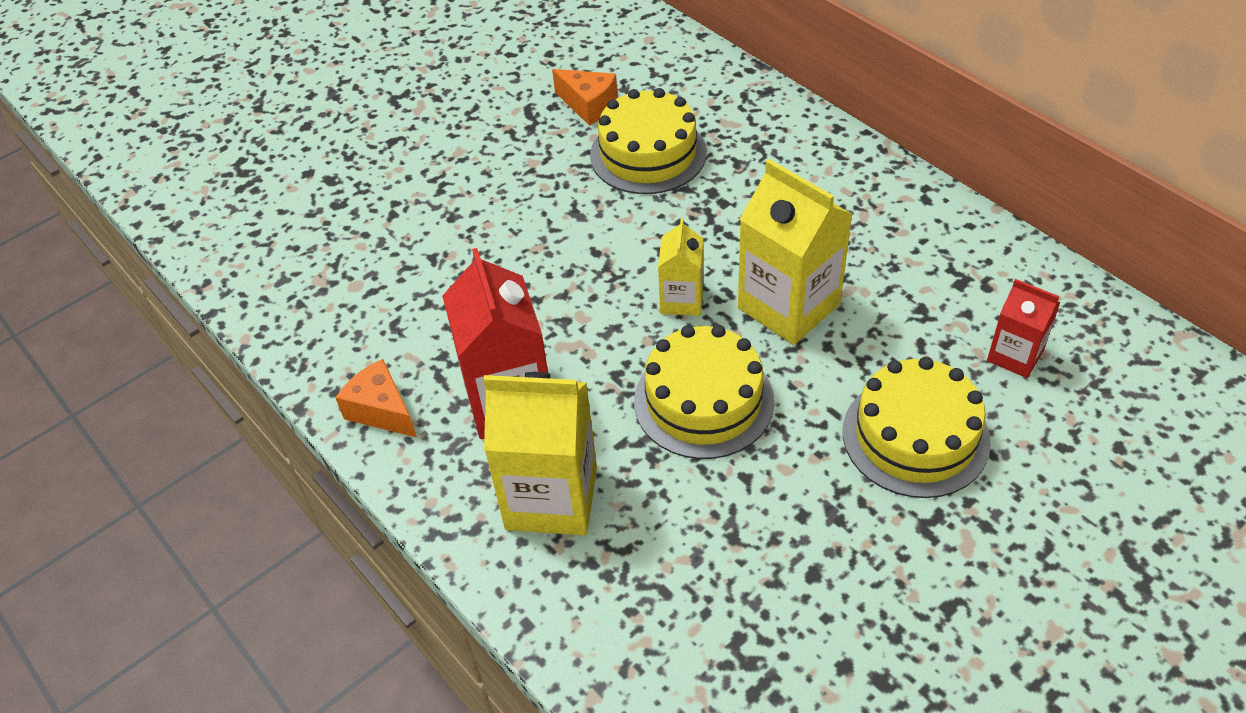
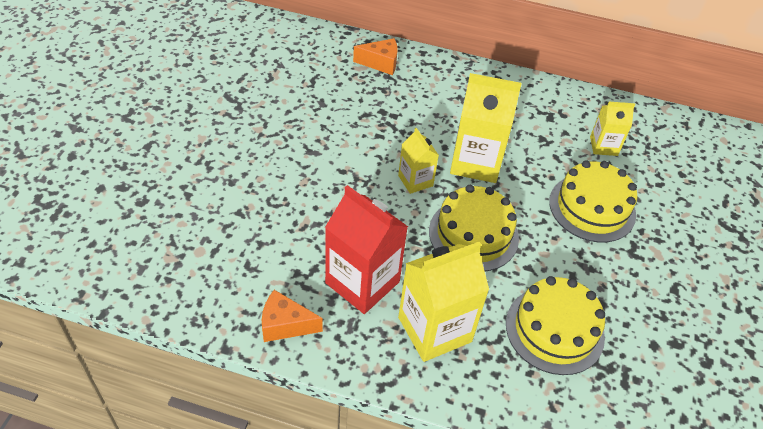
camera: 40 degrees left, 0 degrees up
orange cheese [552,69,618,126] -> orange cheese moved to [353,38,398,75]
yellow cake [590,88,707,194] -> yellow cake moved to [506,276,605,375]
red carton [987,279,1061,378] -> yellow carton [590,102,635,156]

